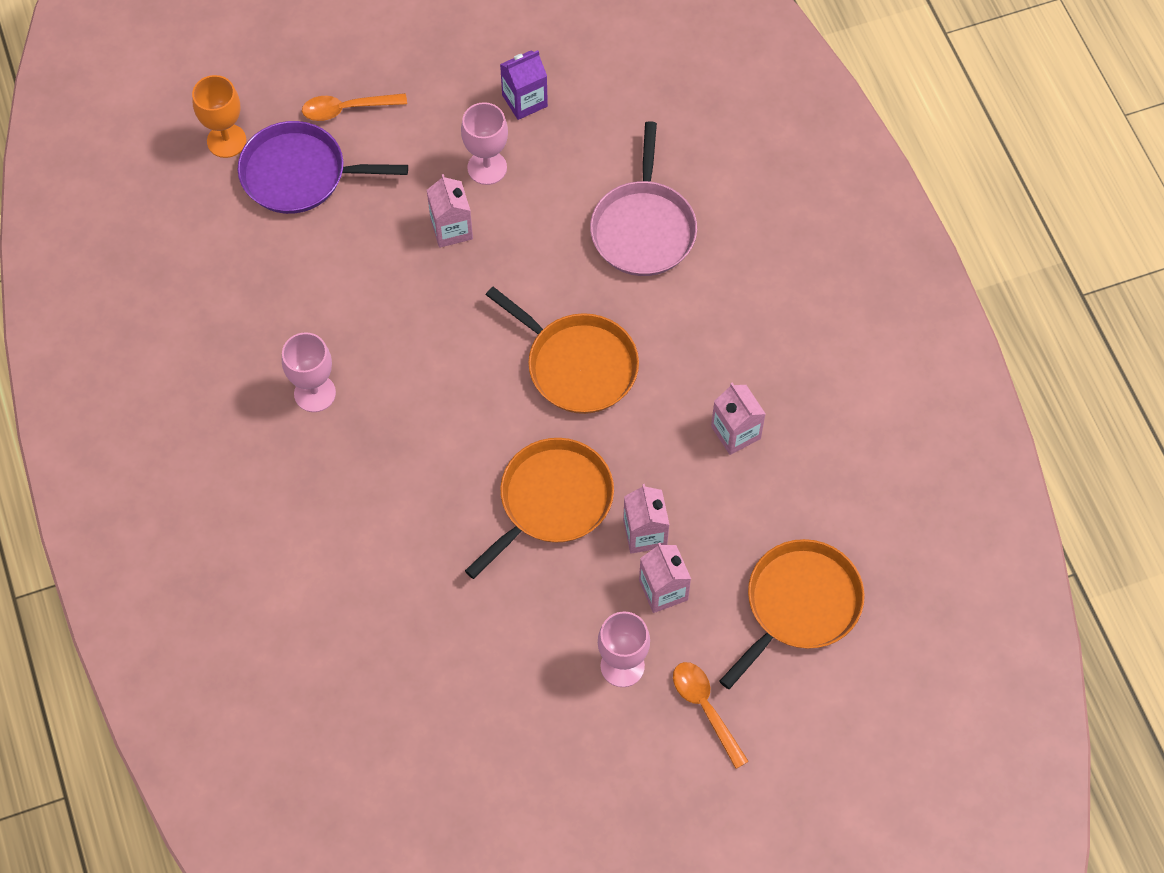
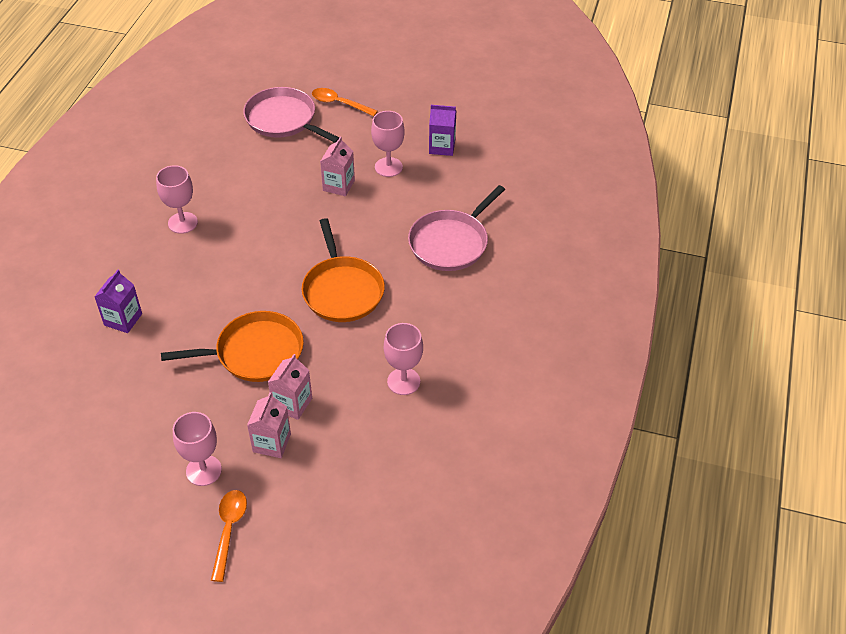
camera: 35 degrees right, 15 degrees down
orange goblet [192,75,246,158] -> none
purple pan [238,121,408,214] -> pink pan [243,87,339,143]
pink carton [711,383,765,455] -> pink goblet [384,323,423,395]
orange pan [720,539,865,689] -> none
none -> purple carton [94,270,142,333]

